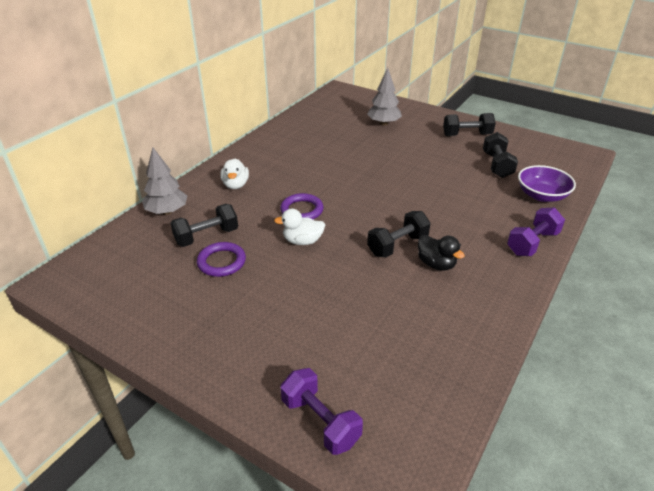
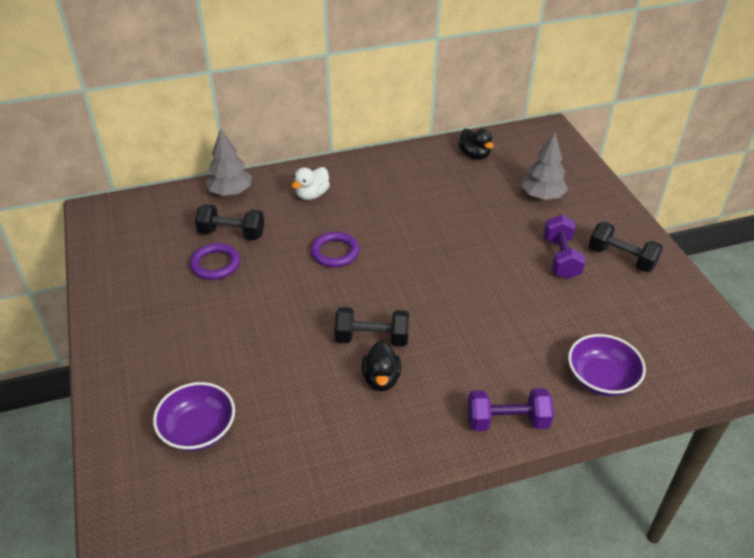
camera: 40 degrees right, 5 degrees up
white duck [274,209,325,245] -> none
purple dumbbell [281,368,363,455] -> purple dumbbell moved to [544,215,586,279]
black dumbbell [483,132,518,178] -> none
none -> purple bowl [153,382,235,451]
none -> black duck [458,129,494,160]

